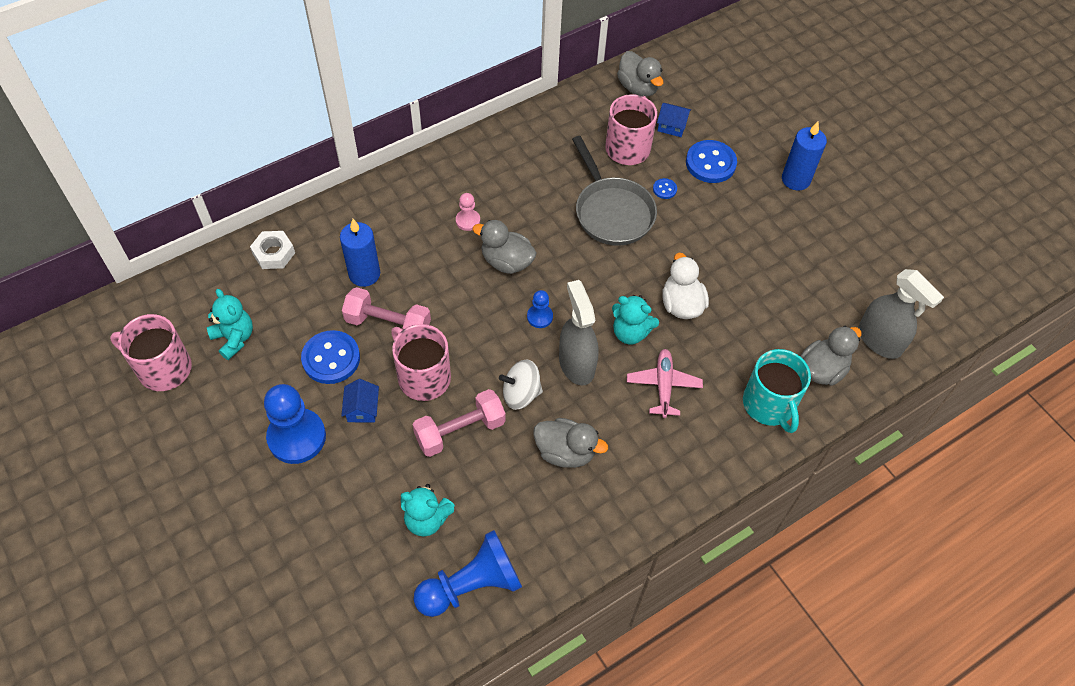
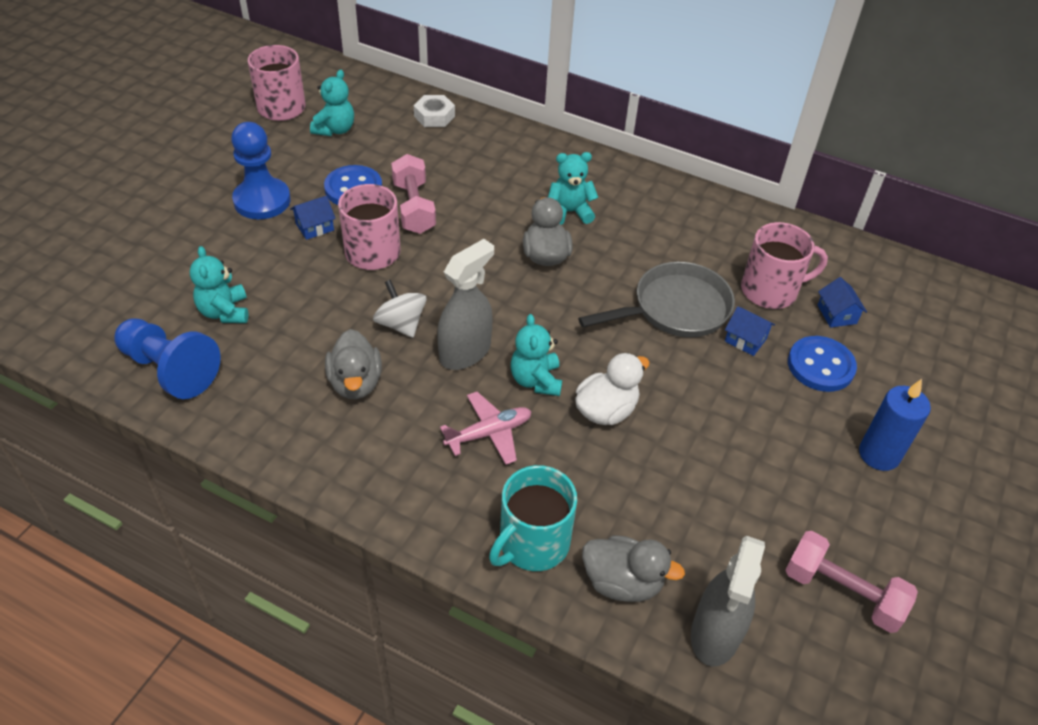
camera: 60 degrees right, 10 degrees down
blue candle [340,219,380,287] -> none
pink dumbbell [413,389,506,457] -> pink dumbbell moved to [785,531,918,633]
pink pawn [456,193,480,231] -> turquoise teddy bear [548,152,598,225]
blue pawn [527,290,553,328] -> none
grey pan [572,136,657,246] -> grey pan turned 150 degrees counterclockwise [578,262,735,337]
grey duck [617,51,663,97] -> none
blue button [653,178,677,199] -> blue house [725,306,775,356]

